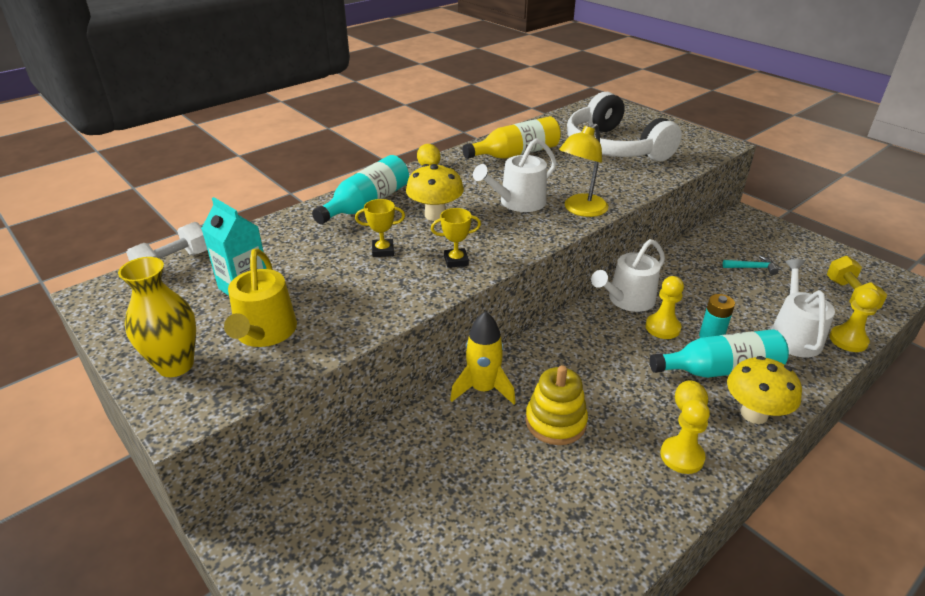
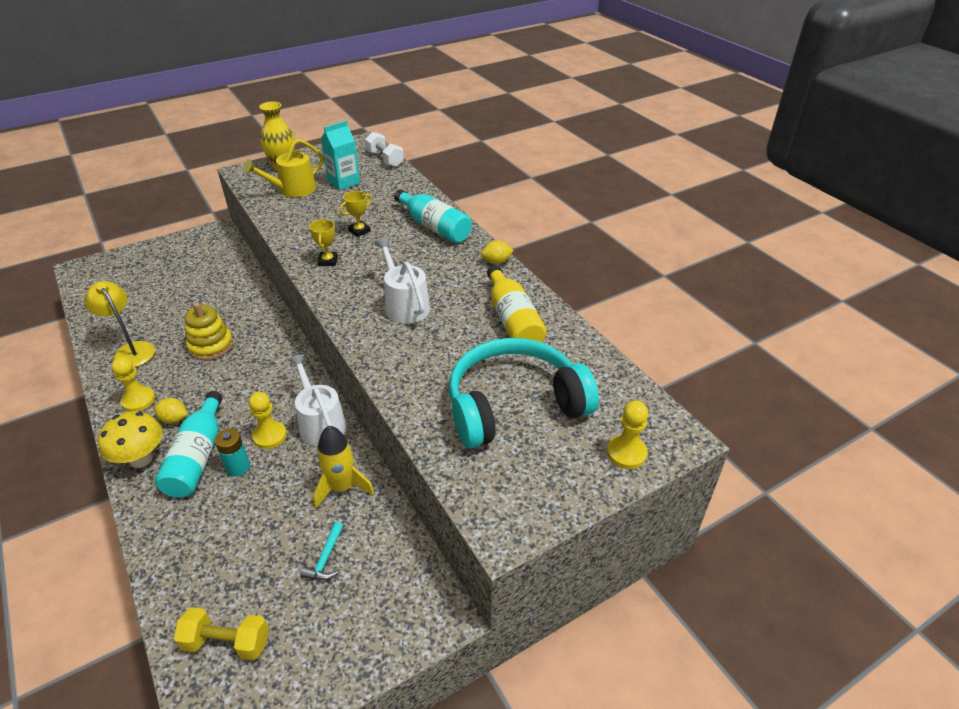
camera: 100 degrees right, 5 degrees up
yellow watering can [224,249,297,347] -> yellow watering can turned 45 degrees counterclockwise [243,139,324,197]
yellow trophy [355,199,405,257] -> yellow trophy turned 45 degrees clockwise [340,191,372,237]
yellow mushroom [406,164,464,221] -> none
yellow rocket [450,311,515,405] -> yellow rocket moved to [313,426,374,508]
yellow lamp [559,123,609,217] -> yellow lamp moved to [84,281,155,367]
white headphones [567,92,682,162] -> turquoise headphones [449,338,599,448]
white watering can [771,259,835,357] -> none
yellow pawn [829,288,881,352] -> yellow pawn moved to [607,401,648,469]

